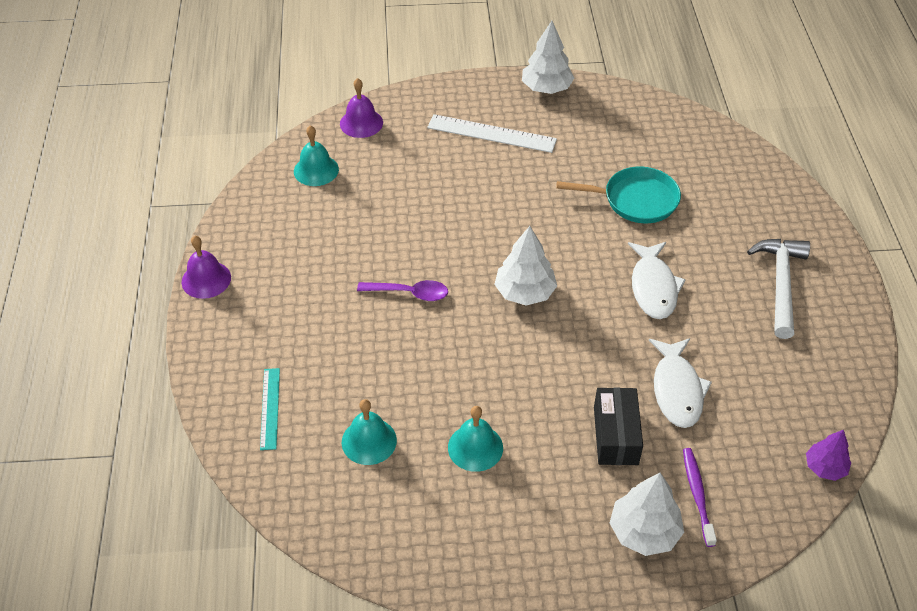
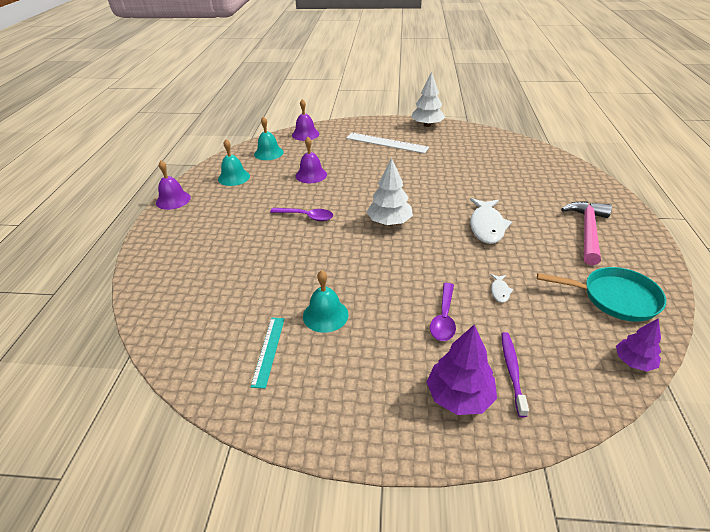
camera: 10 degrees right, 10 degrees down
turquoise ruler [260,368,280,450] -> turquoise ruler moved to [251,318,285,389]
turquoise bell [342,399,397,465] -> turquoise bell moved to [218,139,250,186]
turquoise pan [556,167,681,223] -> turquoise pan moved to [537,267,666,322]
black box [594,388,643,465] -> purple spoon [430,283,456,341]
white tree [610,473,684,556] -> purple tree [426,325,497,415]
white fish [649,338,712,428] -> white fish [490,274,514,303], size x0.46
white hammer [747,239,810,339] -> pink hammer [561,201,612,265]
none -> purple bell [296,137,327,183]

